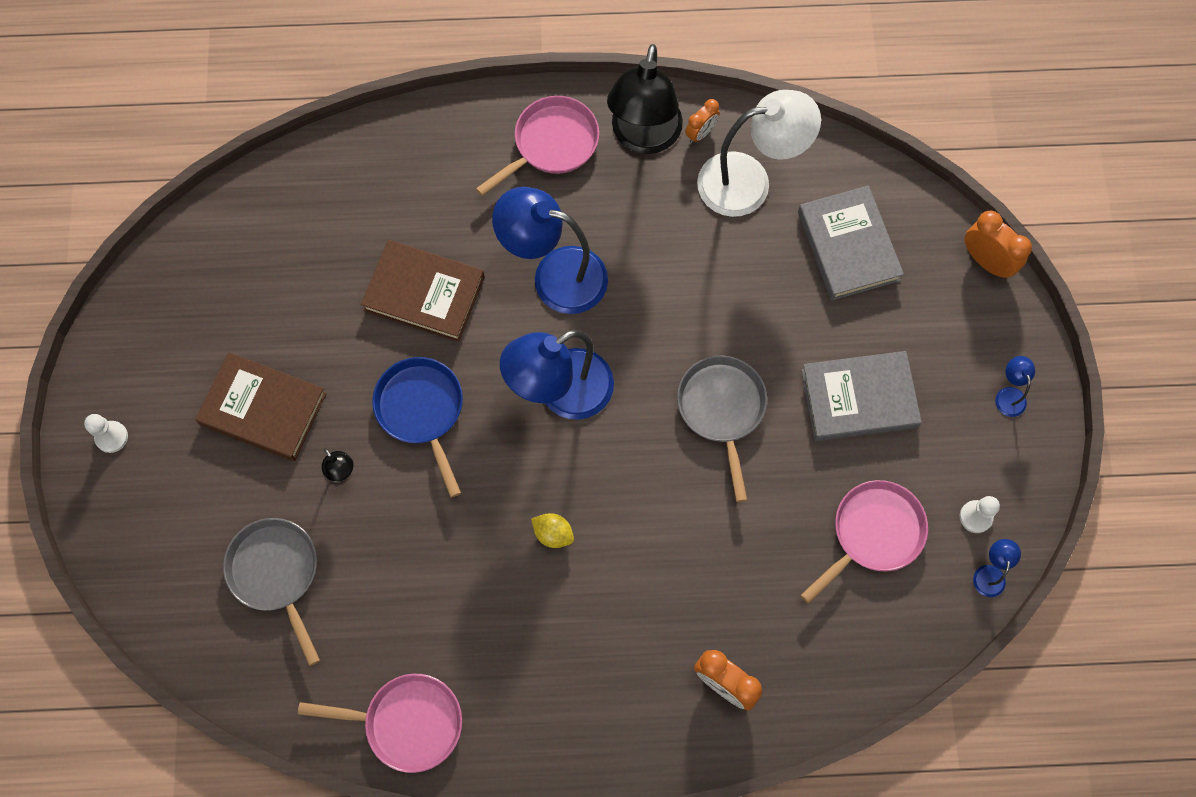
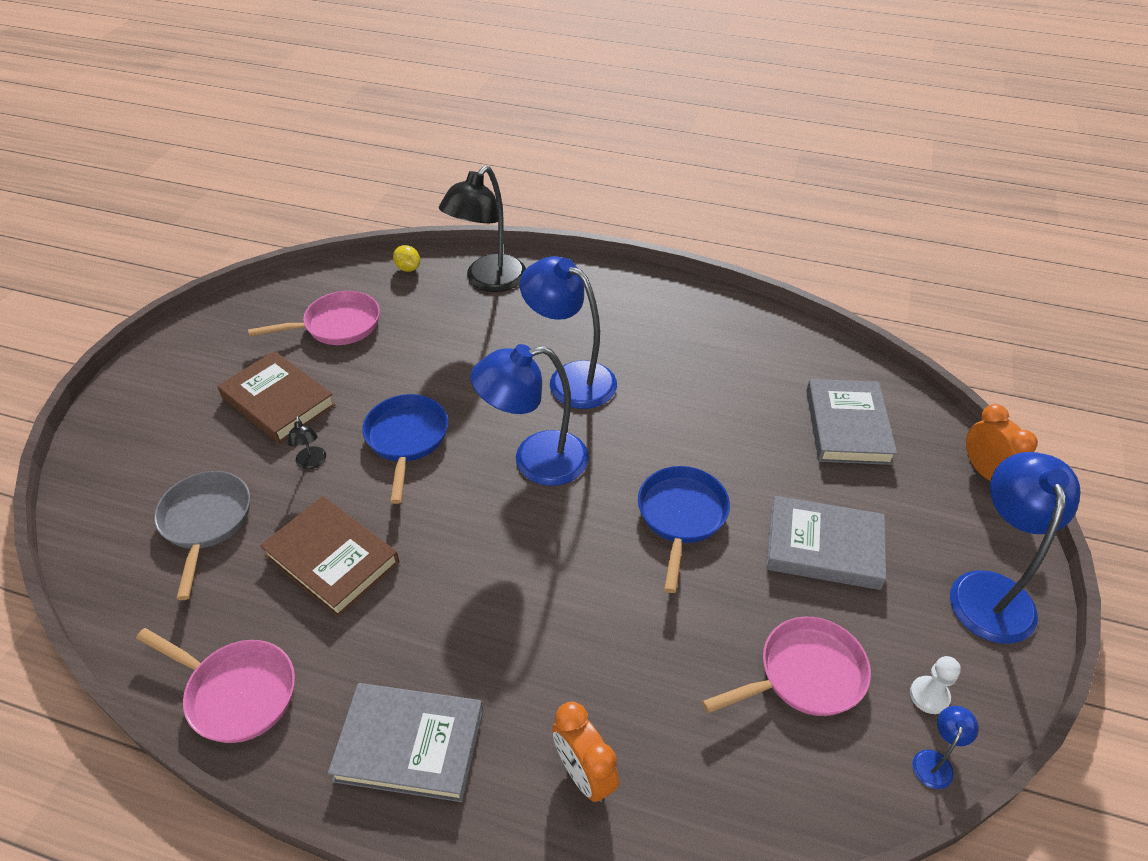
camera: 20 degrees right, 25 degrees down
white pawn [84,414,128,453] -> none
brown book [361,240,485,342] -> brown book moved to [260,496,399,617]
pink pan [476,96,599,196] -> pink pan moved to [248,291,380,345]
yellow lemon [531,513,574,548] -> yellow lemon moved to [393,245,420,272]
black lamp [607,44,683,154] -> black lamp moved to [439,166,526,292]
grey pan [677,356,767,502] -> blue pan [638,466,730,593]
orange clock [685,99,720,143] -> none
white lamp [697,90,821,217] -> none
blue lamp [995,356,1035,417] -> blue lamp [950,452,1081,644], size x2.41
none -> grey book [328,683,483,802]

